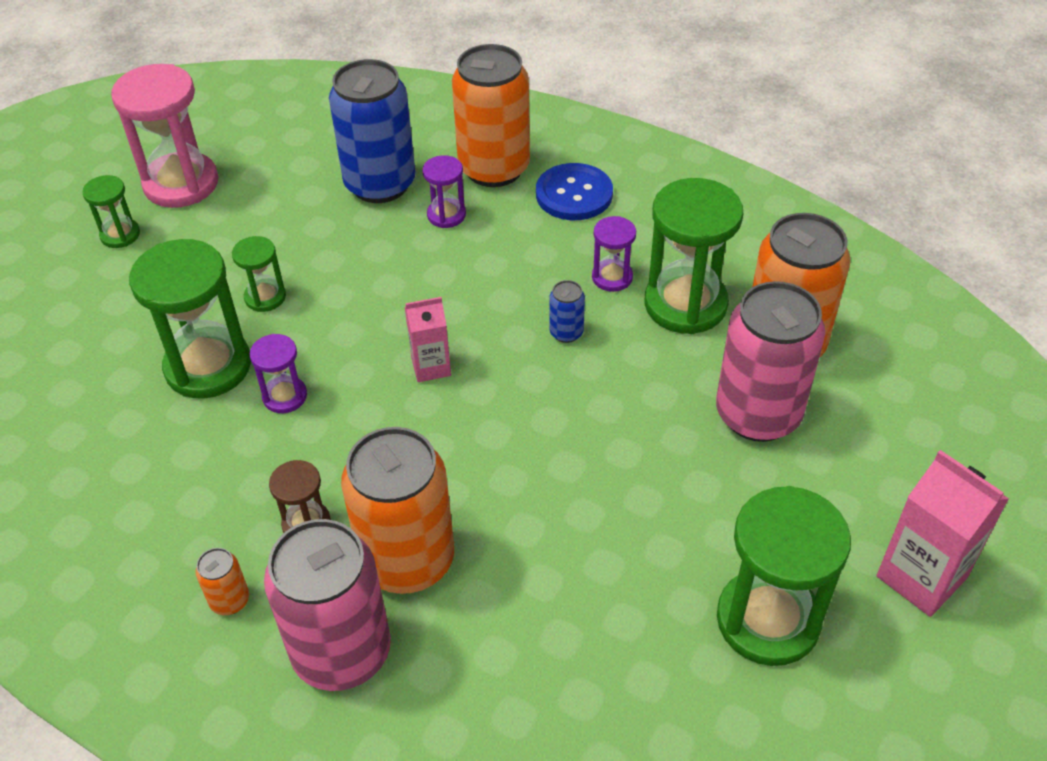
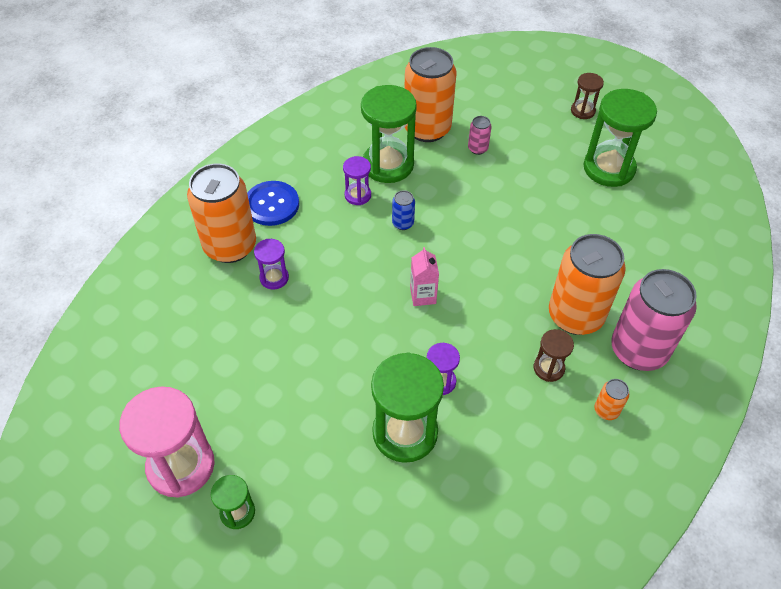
camera: 85 degrees left, 5 degrees up
green hourglass [232,236,286,312] -> none
blue can [329,59,415,203] -> none
pink can [716,281,825,442] -> pink can [468,116,492,155], size x0.42
pink carton [877,450,1009,617] -> brown hourglass [571,73,604,119]

